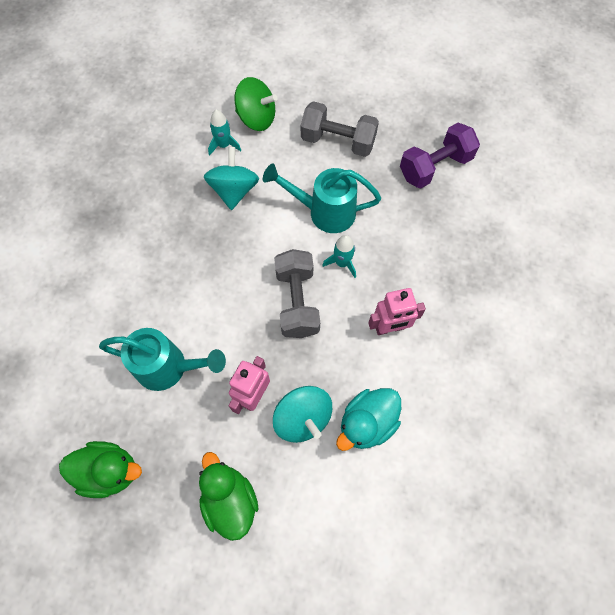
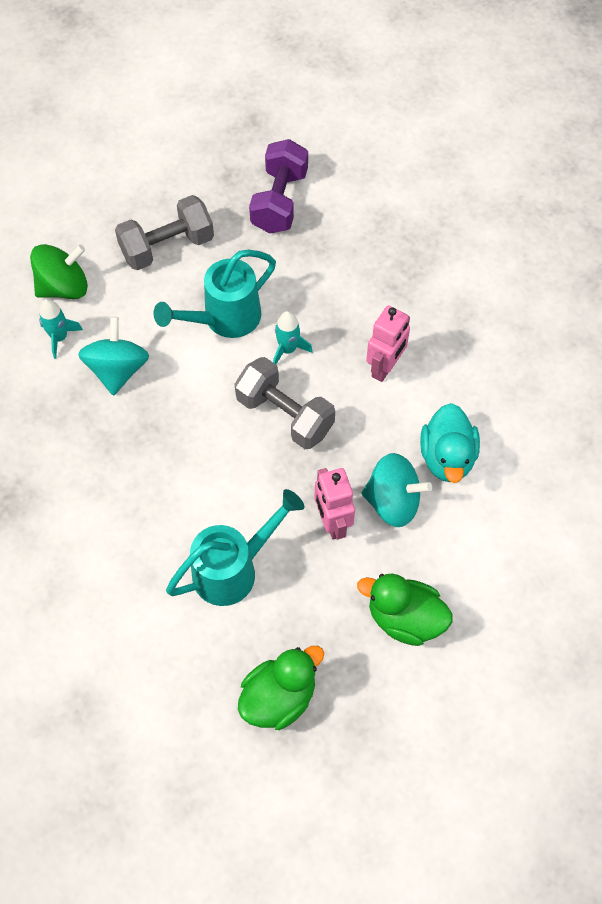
camera: 45 degrees left, 5 degrees down
turquoise spinning top [204,147,259,210] -> turquoise spinning top turned 45 degrees clockwise [78,317,149,396]

